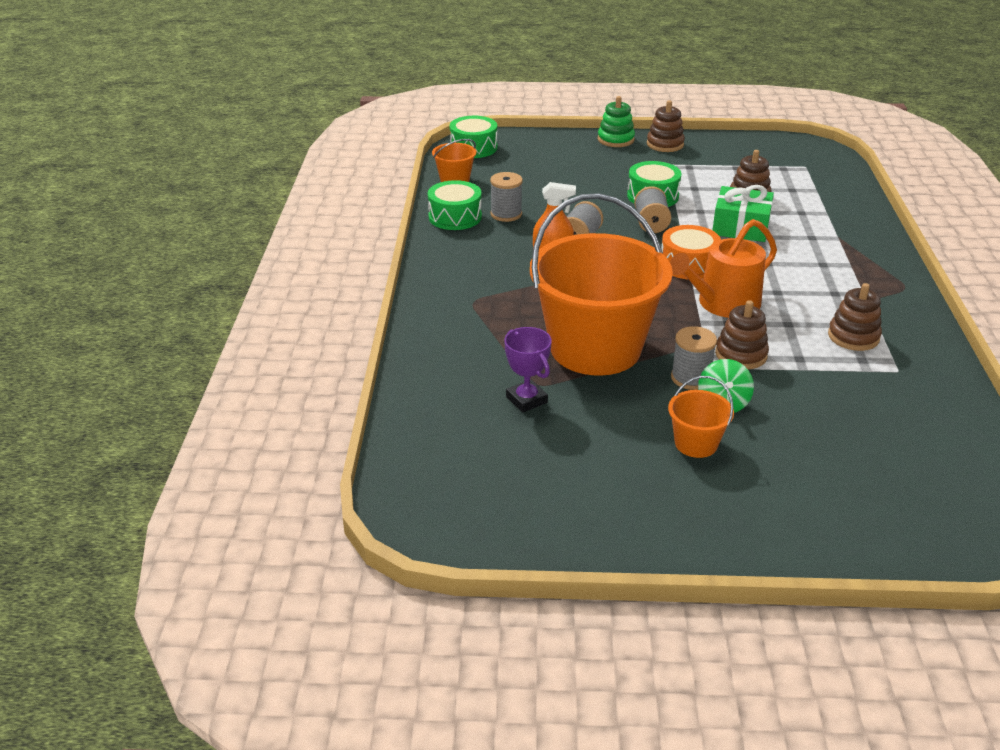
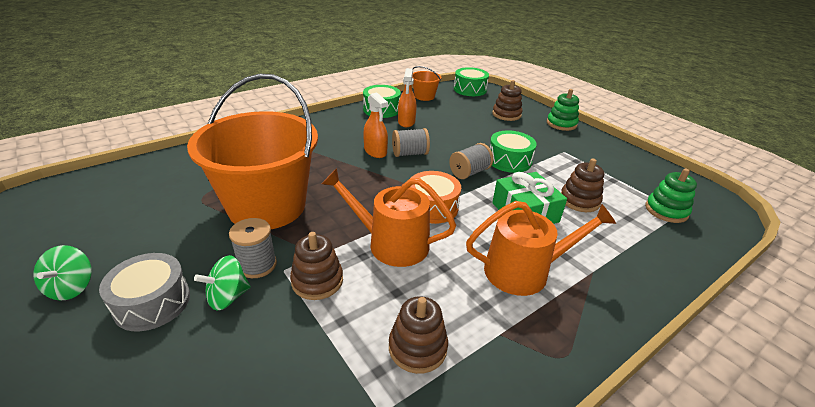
camera: 50 degrees right, 0 degrees up
grey spool [490,172,523,222] -> orange spray bottle [398,68,416,127]
purple trophy [504,327,552,413] -> none
brown stacking toy [647,100,685,152] -> brown stacking toy moved to [492,80,522,121]
orange bucket [668,376,734,458] -> grey drum [99,253,190,331]
none -> green spinning top [33,245,92,301]
none -> orange watering can [466,201,616,296]
none -> green stacking toy [645,168,697,223]

